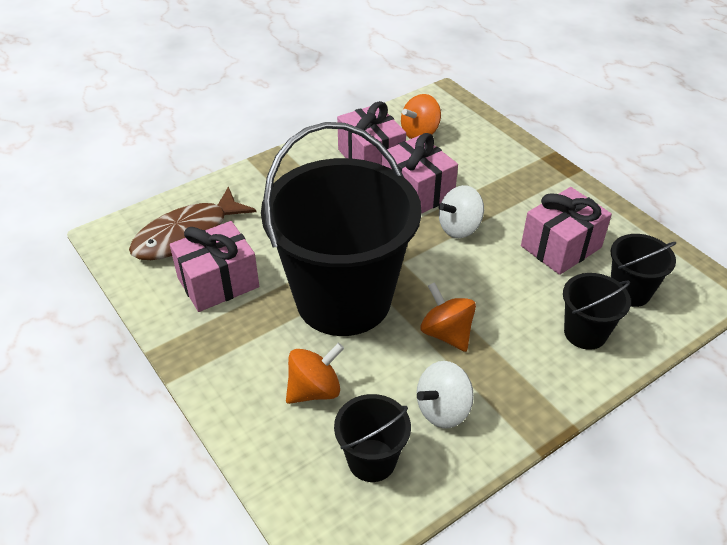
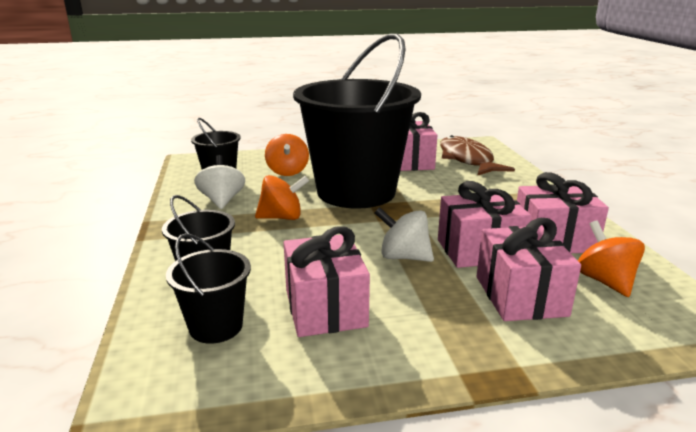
camera: 115 degrees right, 20 degrees down
white spinning top [438,185,484,238] -> white spinning top turned 60 degrees counterclockwise [374,207,434,262]
none -> pink gift [477,218,581,321]

